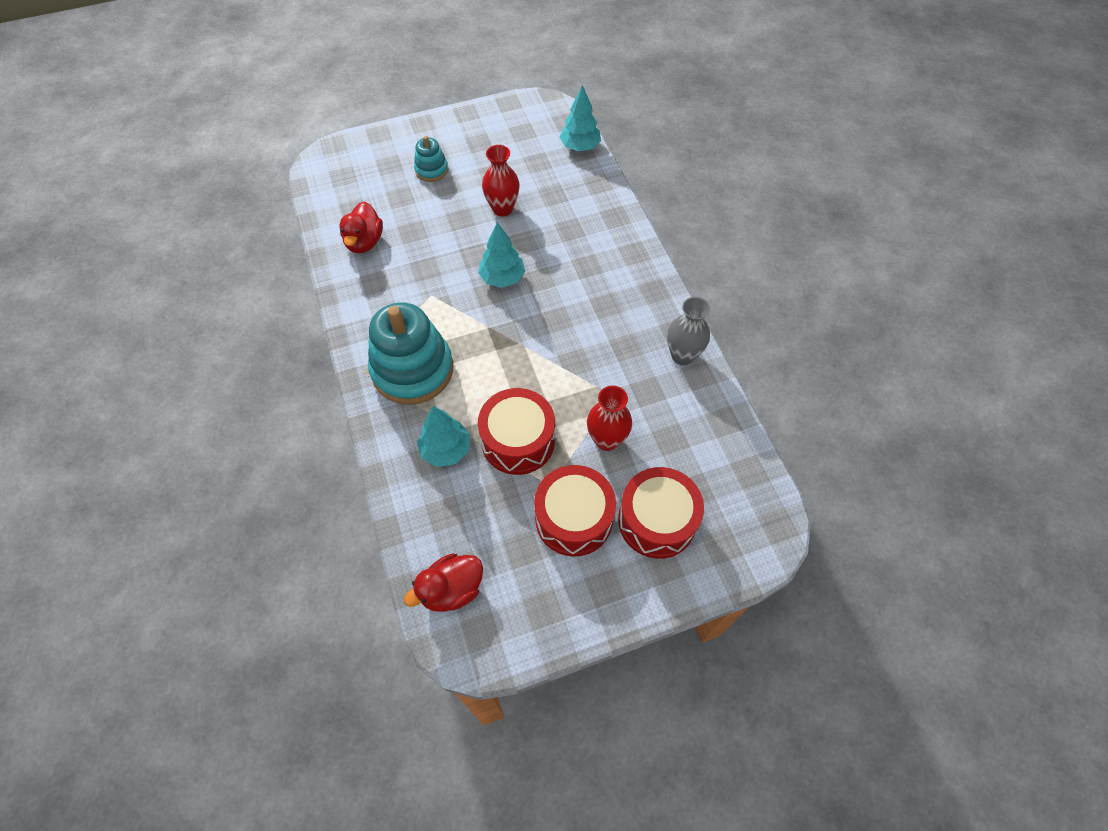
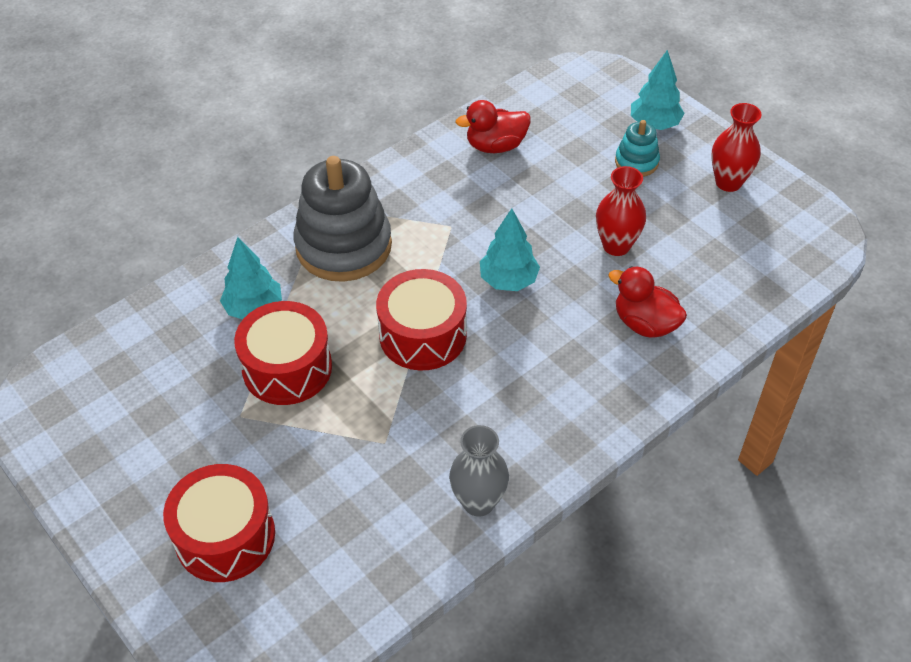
camera: 70 degrees right, 10 degrees down
turquoise stacking toy [368,302,453,405] -> grey stacking toy [294,156,392,282]
red duck [404,553,483,612] -> red duck moved to [608,266,687,338]
red drum [534,465,616,557] -> red drum moved to [376,269,467,371]
turquoise tree [559,85,601,151] -> turquoise tree moved to [631,50,685,130]
red vase [587,386,632,451] -> red vase moved to [711,103,762,192]

